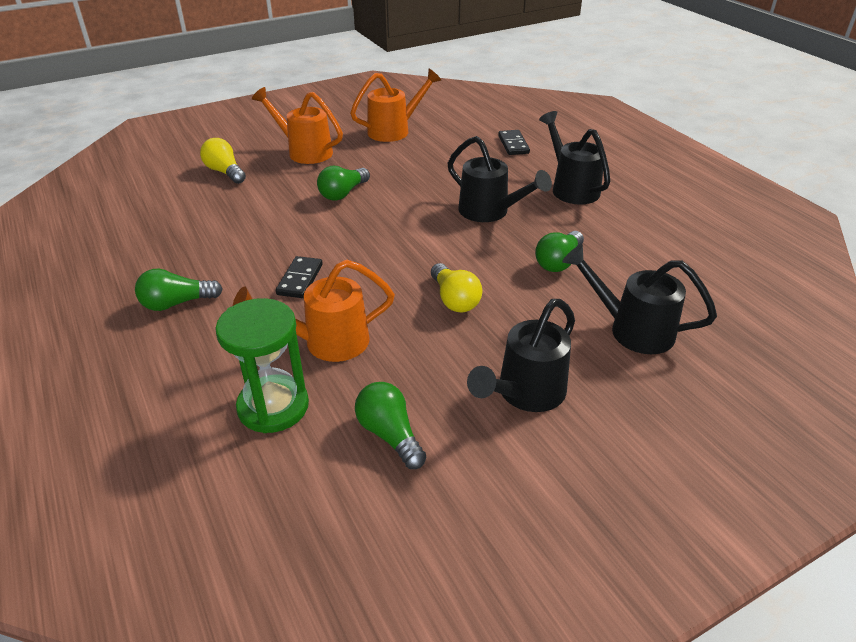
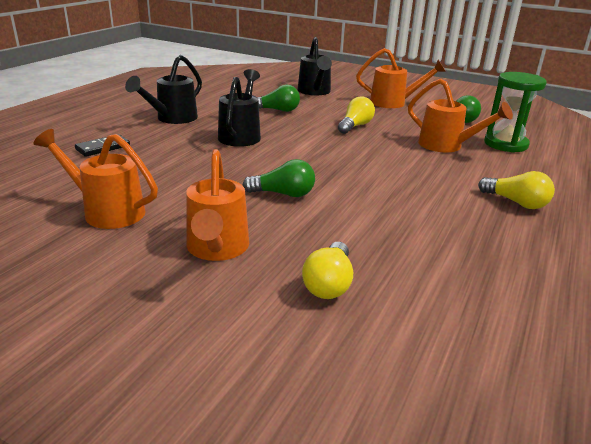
camera: 125 degrees left, 10 degrees down
green light bulb [135,269,223,311] -> yellow light bulb [478,171,555,209]
black domino [276,256,323,298] -> none
black watering can [467,299,575,412] -> orange watering can [356,48,446,108]

